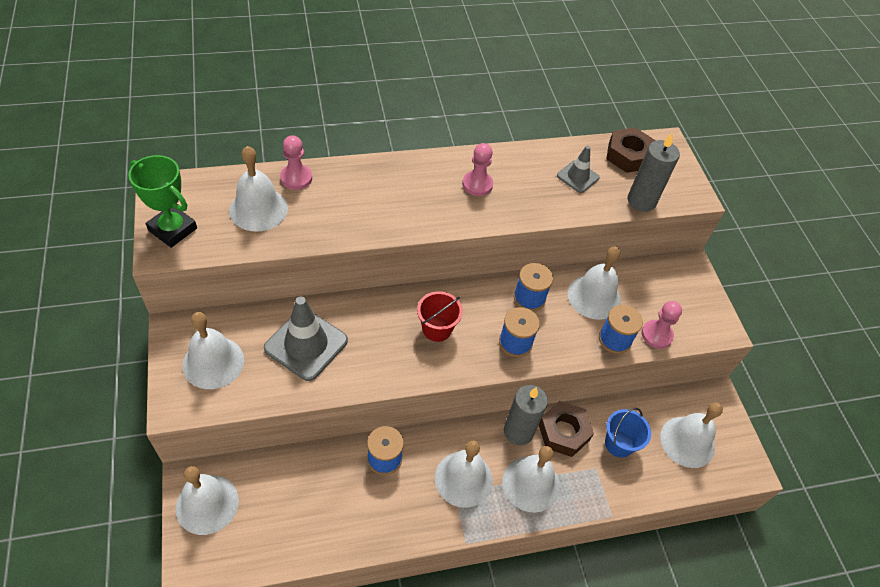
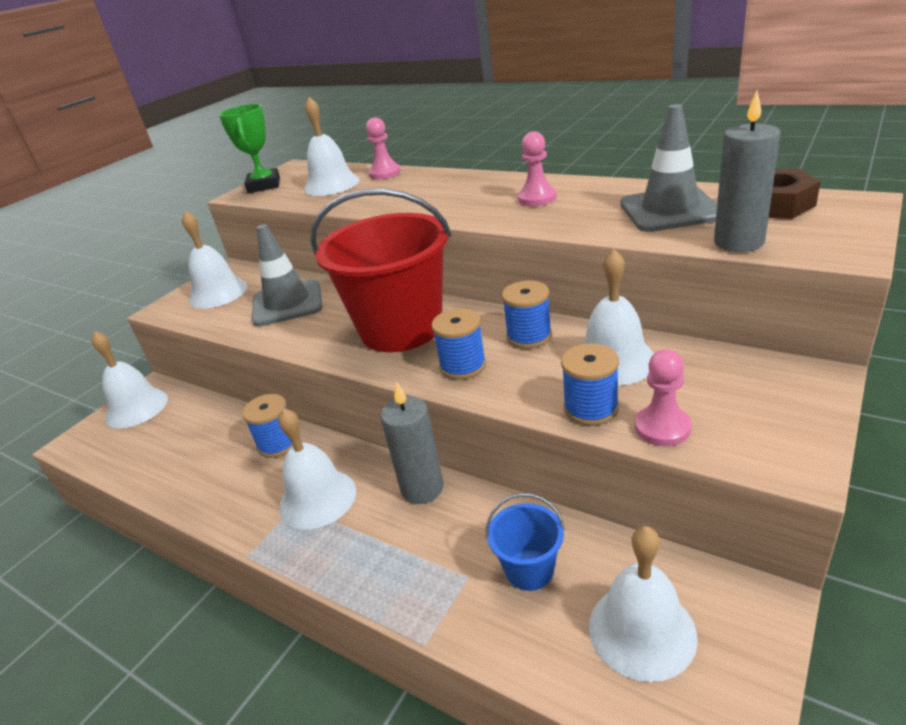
camera: 55 degrees right, 20 degrees down
red bucket [417,291,463,342] -> red bucket [311,188,452,352], size x2.27
white bell [502,446,560,513] -> none
brown nut [539,401,594,457] -> none
grey traffic cone [557,146,600,193] -> grey traffic cone [620,104,717,232], size x1.75

